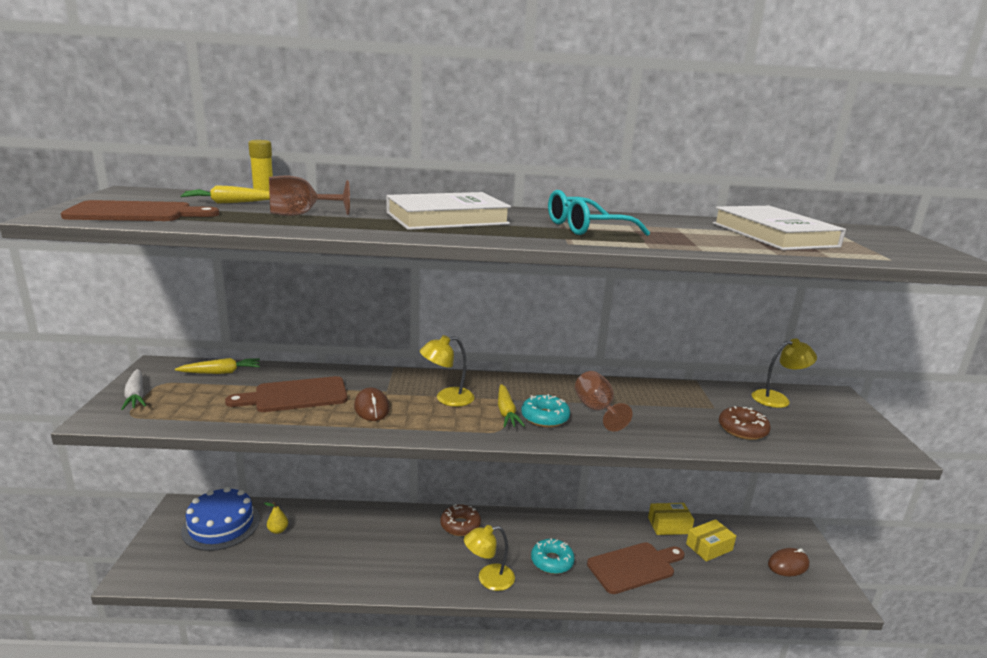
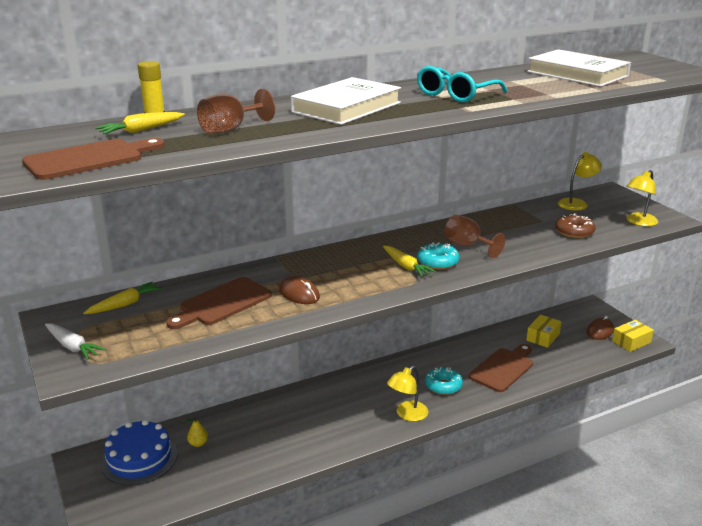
camera: 25 degrees left, 5 degrees up
yellow lamp [420,335,474,407] -> yellow lamp moved to [627,170,658,226]
brown donut [440,504,481,536] -> none
yellow box [648,503,694,535] -> yellow box moved to [612,320,654,352]

